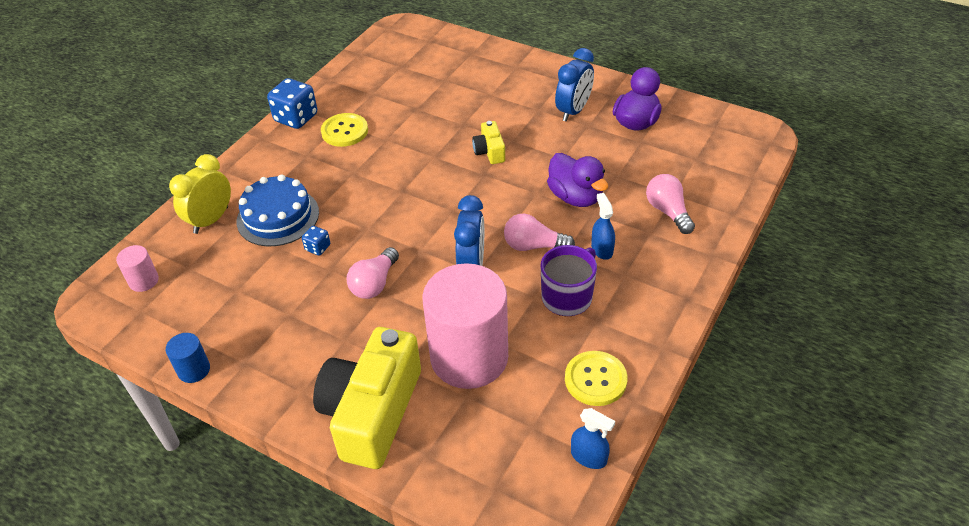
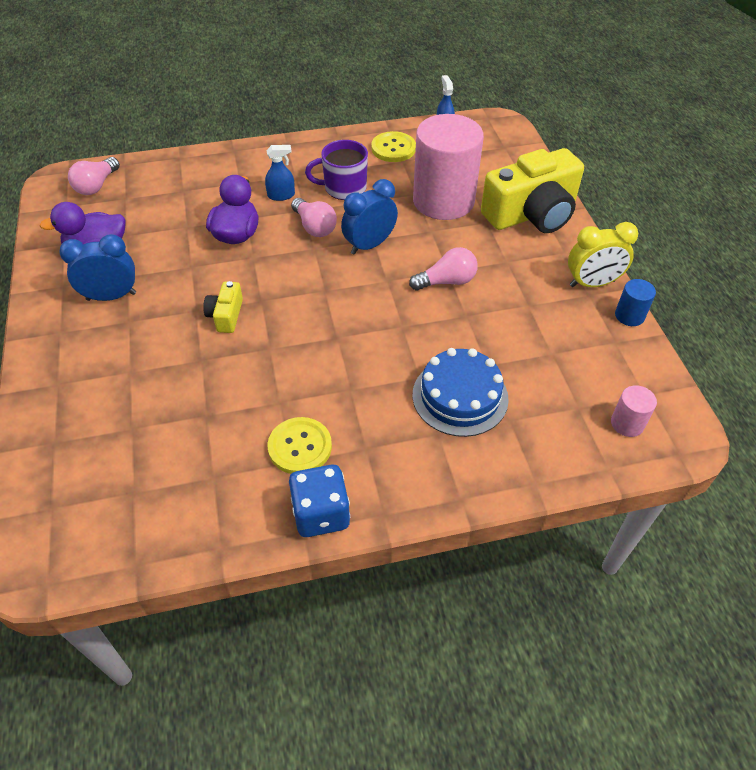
camera: 135 degrees left, 5 degrees up
yellow clock [169,154,231,234] -> yellow clock moved to [568,222,638,287]
blue dice [302,226,330,255] -> none
yellow camera [472,121,505,164] -> yellow camera turned 150 degrees clockwise [203,281,243,333]
blue spray bottle [591,193,615,260] -> blue spray bottle turned 135 degrees counterclockwise [265,145,295,201]
pink light bulb [646,174,695,234] -> pink light bulb moved to [68,157,120,195]

